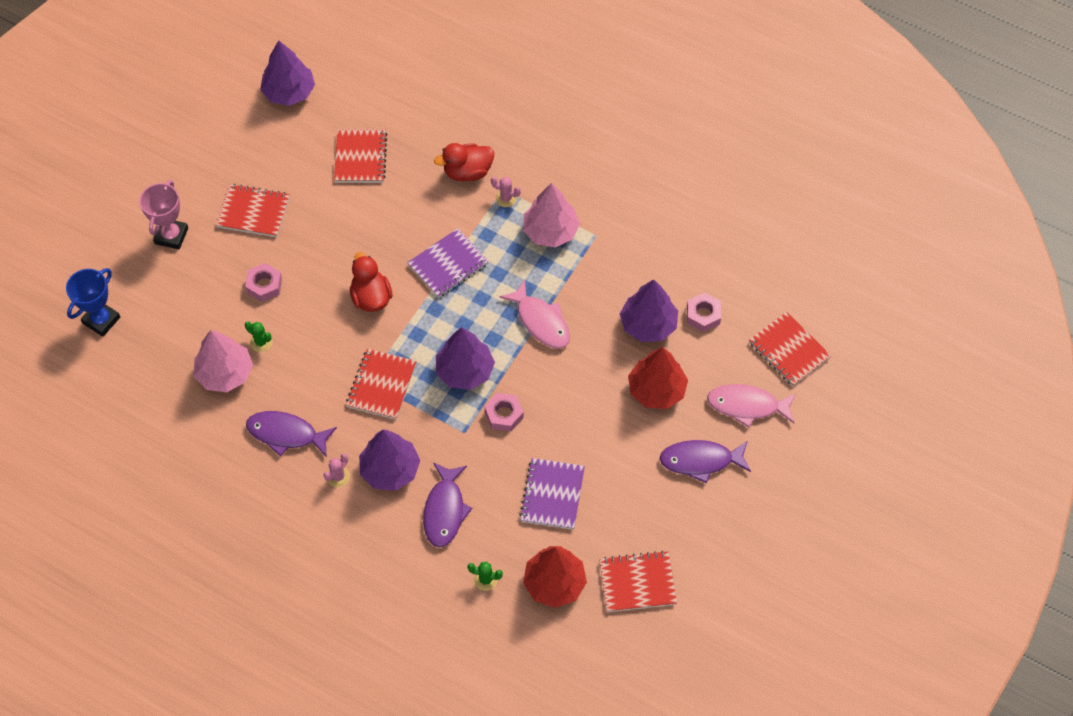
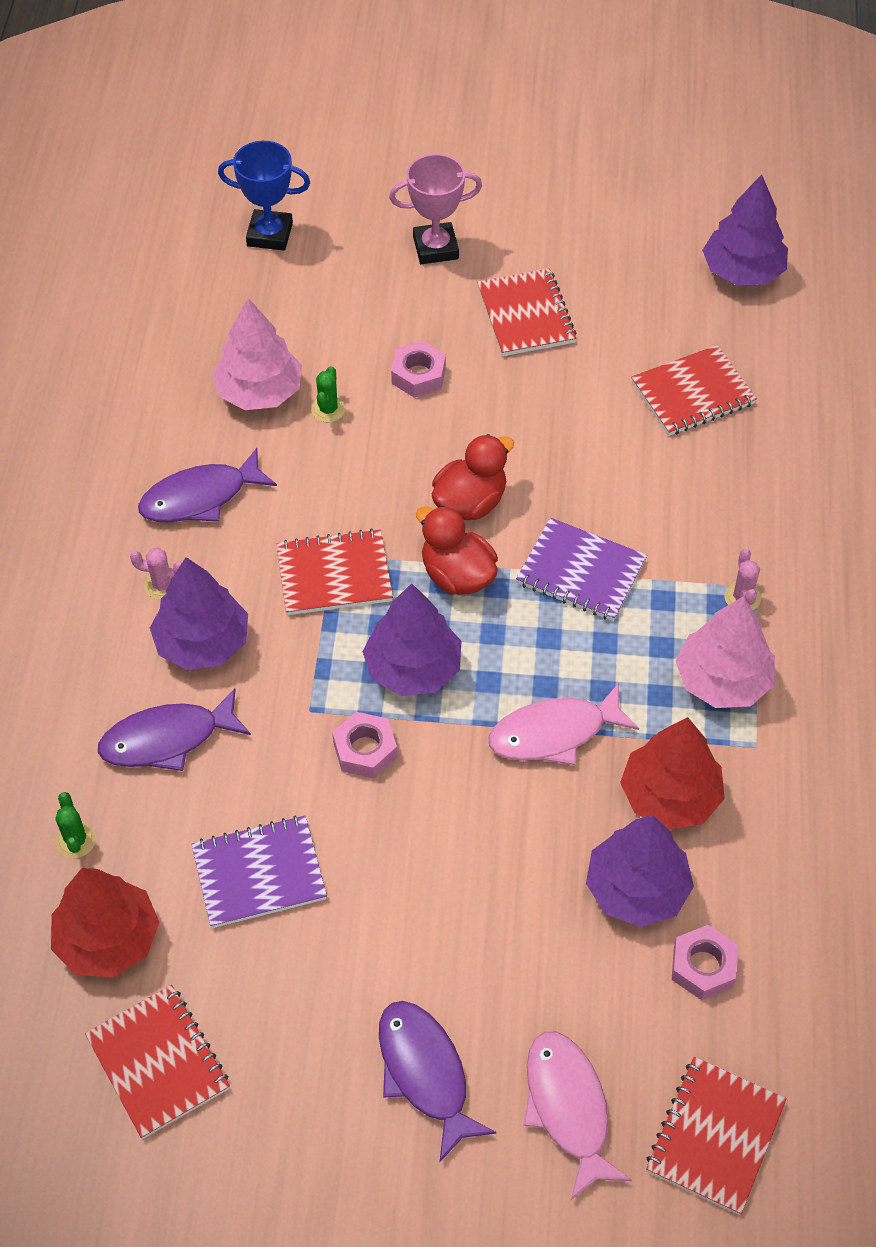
camera: 65 degrees right, 5 degrees down
purple fish [246,411,337,457] -> purple fish turned 105 degrees counterclockwise [138,448,277,522]
red duck [434,143,494,182] -> red duck moved to [416,506,498,595]
pink fish [499,280,570,348] -> pink fish turned 45 degrees clockwise [489,683,639,765]
red tree [628,347,688,409] -> red tree moved to [620,717,725,829]

